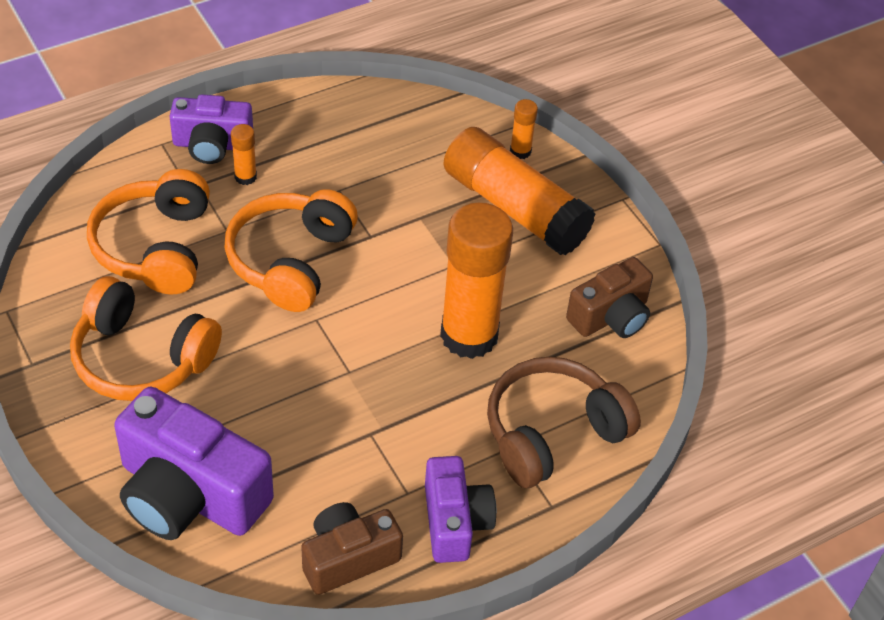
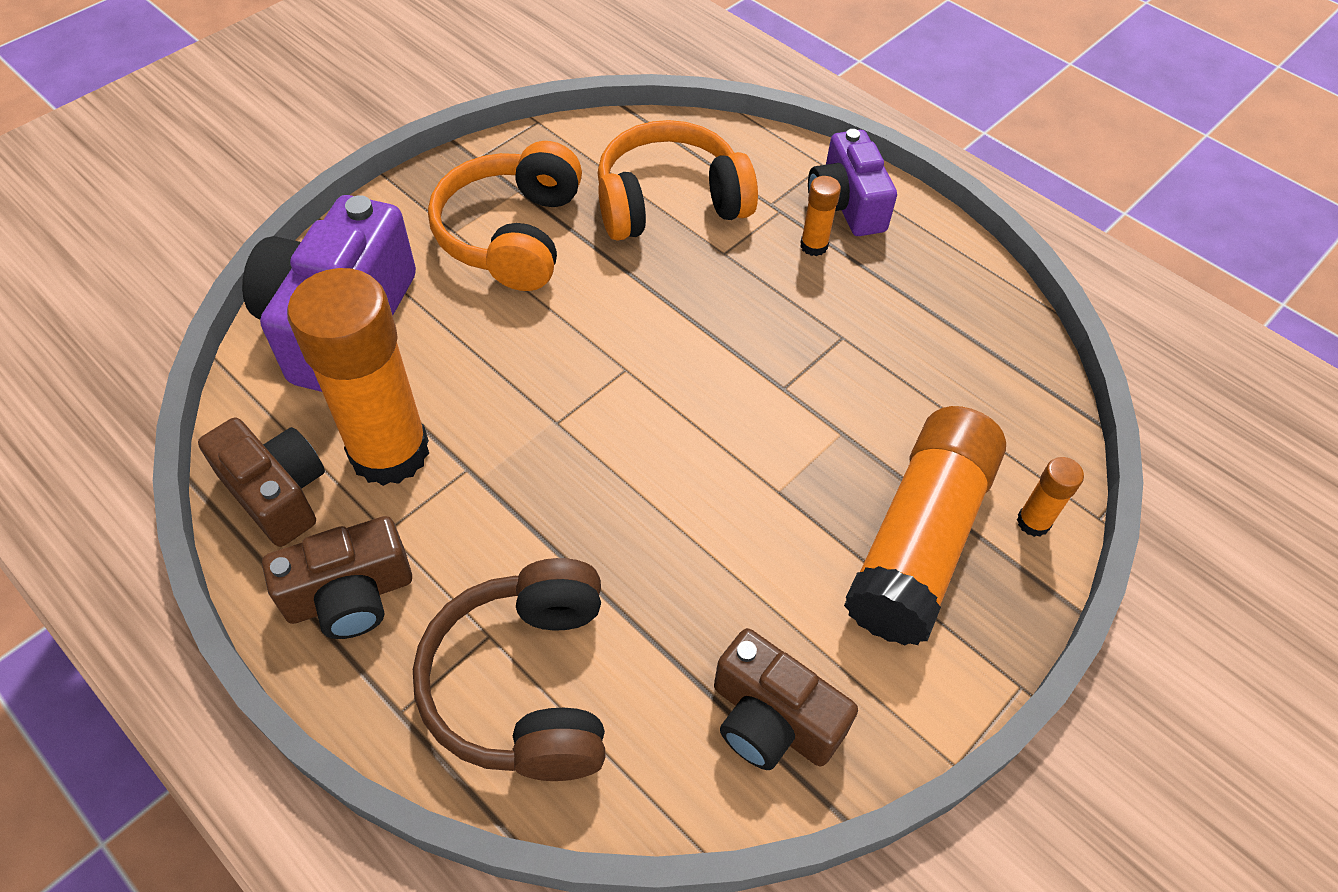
camera: 75 degrees right, 5 degrees up
orange headphones [224,189,358,312] -> none
purple camera [425,456,496,563] -> brown camera [262,516,412,639]
orange glue stick [440,203,513,359] -> orange glue stick moved to [287,268,429,486]
brown headphones [487,357,641,488] -> brown headphones turned 135 degrees counterclockwise [413,558,605,781]

